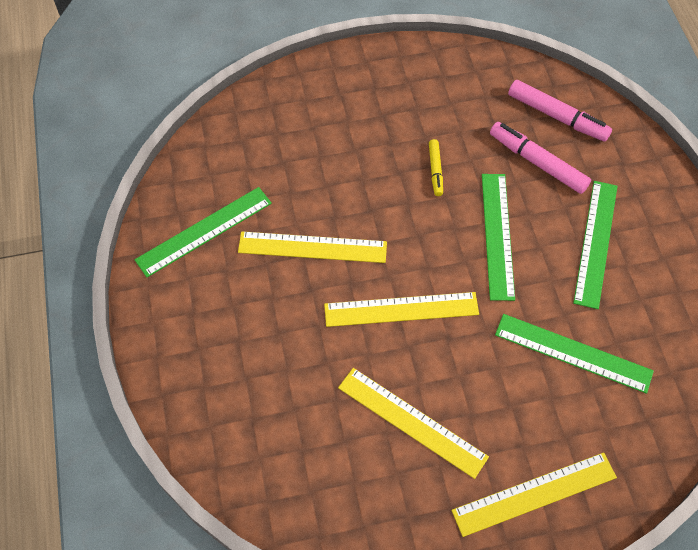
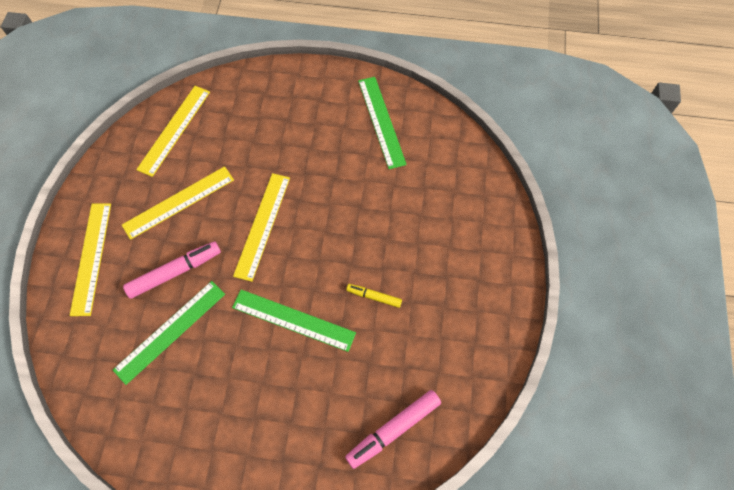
camera: 110 degrees right, 5 degrees up
yellow ruler [238,231,387,263] -> yellow ruler moved to [136,86,210,177]
pink marker [490,122,591,194] -> pink marker moved to [123,241,221,299]
green ruler [573,181,617,309] -> none

